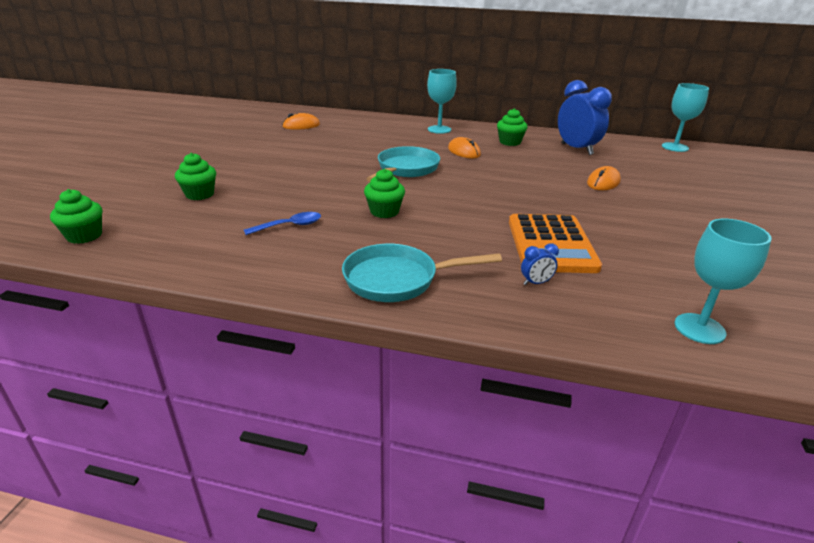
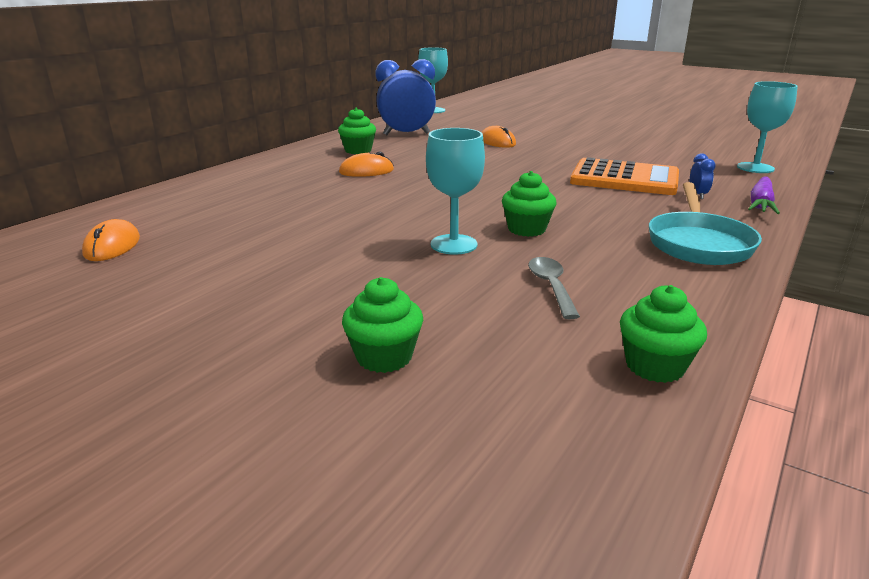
camera: 70 degrees left, 5 degrees down
green cupcake [50,189,102,244] -> green cupcake moved to [620,285,707,383]
blue spoon [244,212,321,235] -> grey spoon [528,257,580,319]
turquoise pan [367,146,440,182] -> none
turquoise goblet [427,69,457,134] -> turquoise goblet moved to [426,128,485,255]
none -> purple carrot [748,176,780,214]

